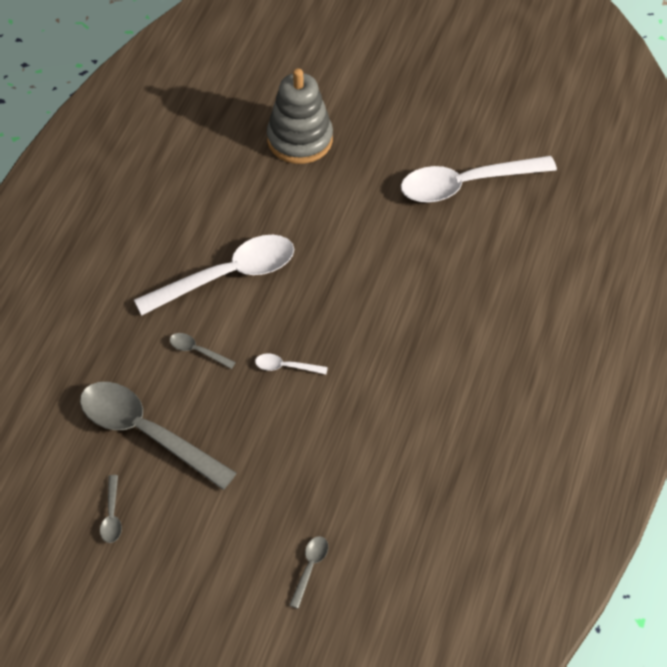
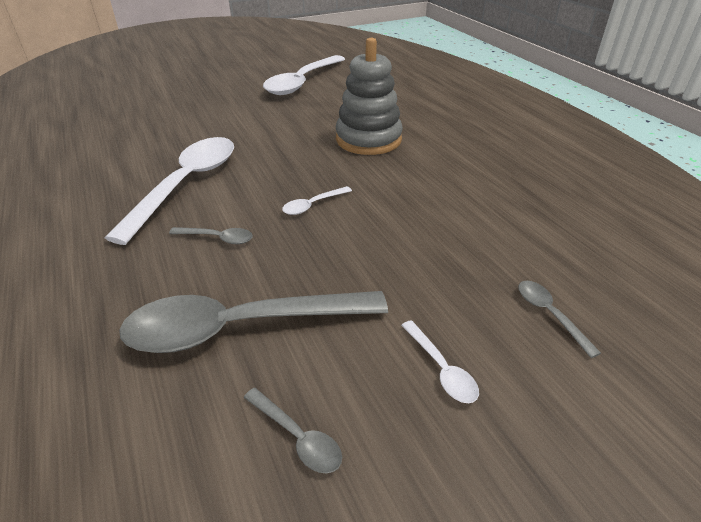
camera: 45 degrees left, 15 degrees down
grey spoon [170,333,236,369] -> grey spoon turned 150 degrees counterclockwise [169,227,253,244]
grey stacking toy [267,68,333,164] -> grey stacking toy moved to [336,38,403,155]
none -> white spoon [401,320,479,403]

